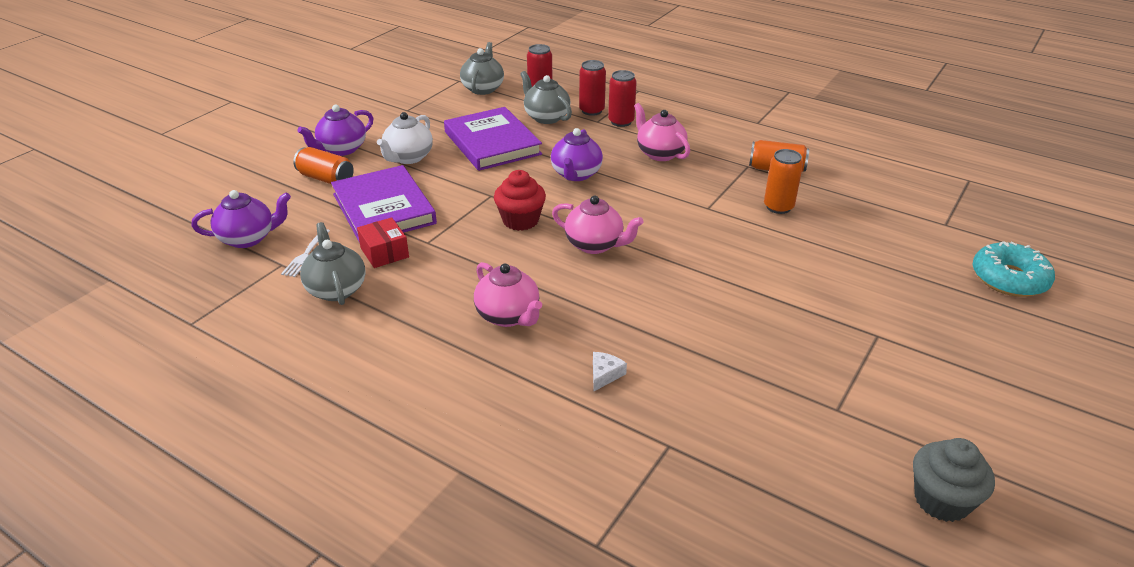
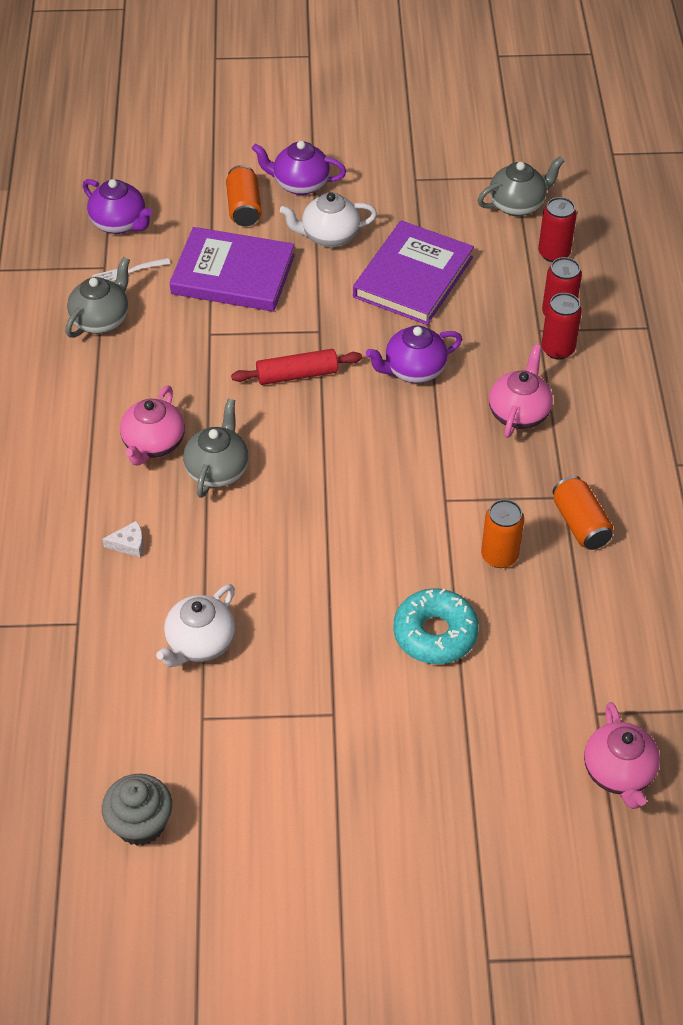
camera: 55 degrees right, 15 degrees up
purple book [331,165,437,243] -> purple book turned 75 degrees clockwise [170,227,295,312]
red box [357,217,409,268] -> none
red cupcake [494,170,546,231] -> red rolling pin [231,349,362,385]
grey teapot [520,71,572,124] -> grey teapot moved to [183,399,249,498]
pink teapot [552,196,644,254] -> pink teapot moved to [584,702,660,809]
turquoise donut [973,241,1055,297] -> turquoise donut moved to [393,588,479,664]
none -> white teapot [156,584,235,667]

